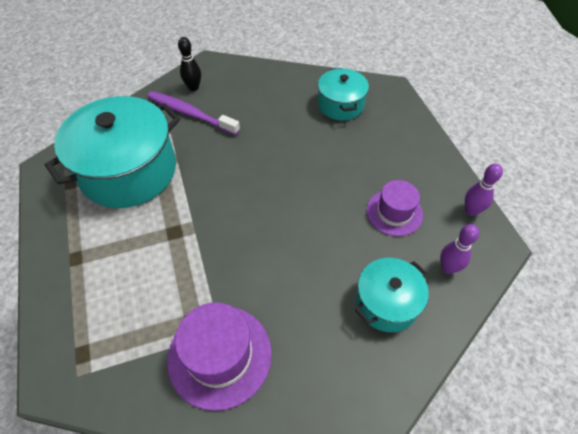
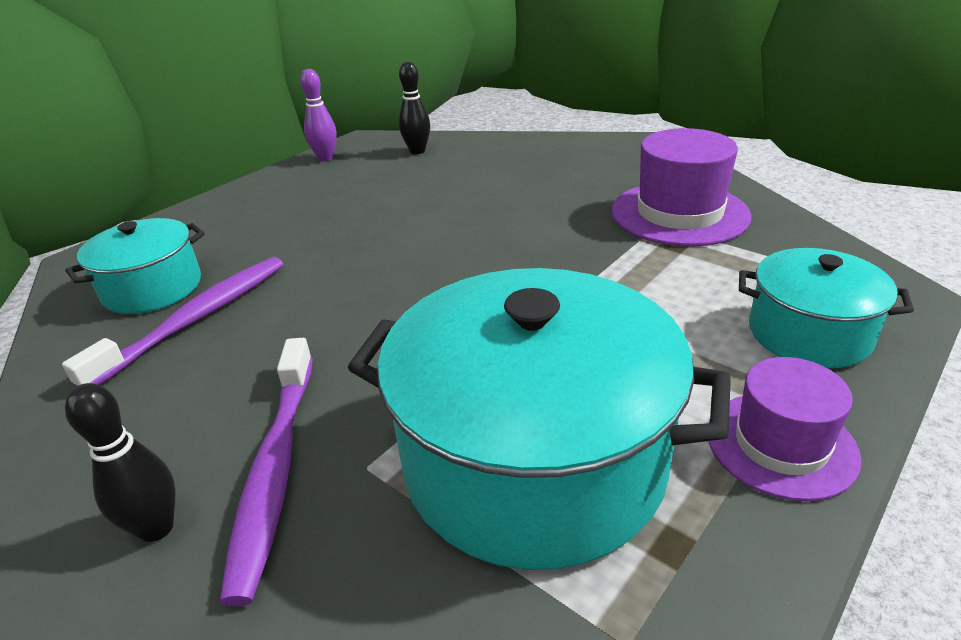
camera: 120 degrees left, 20 degrees down
turquoise pot [355,258,429,332] -> turquoise pot moved to [739,248,914,368]
purple hat [367,180,423,236] -> purple hat moved to [709,357,862,501]
purple bowling pin [440,224,479,274] -> black bowling pin [399,62,430,154]
none -> purple toothbrush [62,257,283,387]

